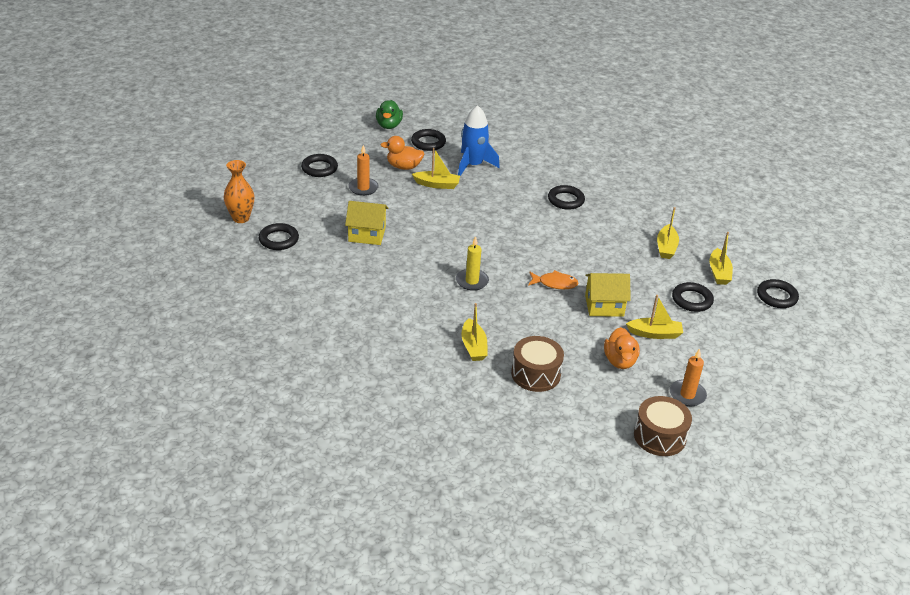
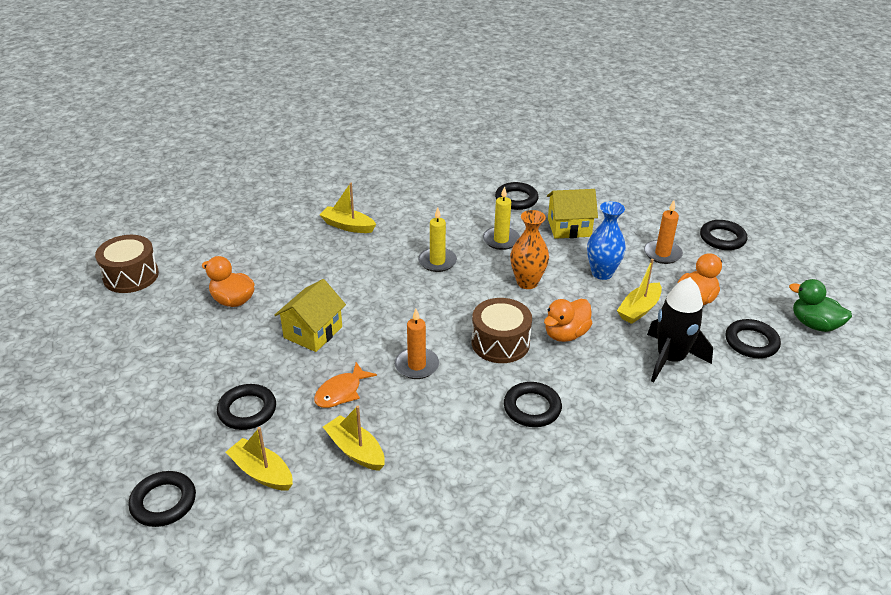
camera: 125 degrees right, 0 degrees up
orange vase [224,160,254,223] -> orange vase moved to [510,210,549,289]
black ring [259,223,299,250] -> black ring moved to [495,182,539,210]
yellow house [345,201,388,245] -> yellow house turned 45 degrees clockwise [547,189,598,239]
blue rocket [458,105,500,176] -> black rocket [647,277,713,382]
brown drum [511,336,564,392] -> brown drum moved to [471,298,532,363]
orange fish [528,270,579,289] -> orange fish moved to [314,362,377,408]
yellow boat [626,295,683,339] -> none
orange candle [670,349,707,406] -> orange candle moved to [395,309,439,379]
none -> yellow candle [483,186,520,250]
none -> orange duck [544,299,592,342]
none -> blue vase [587,201,626,280]

